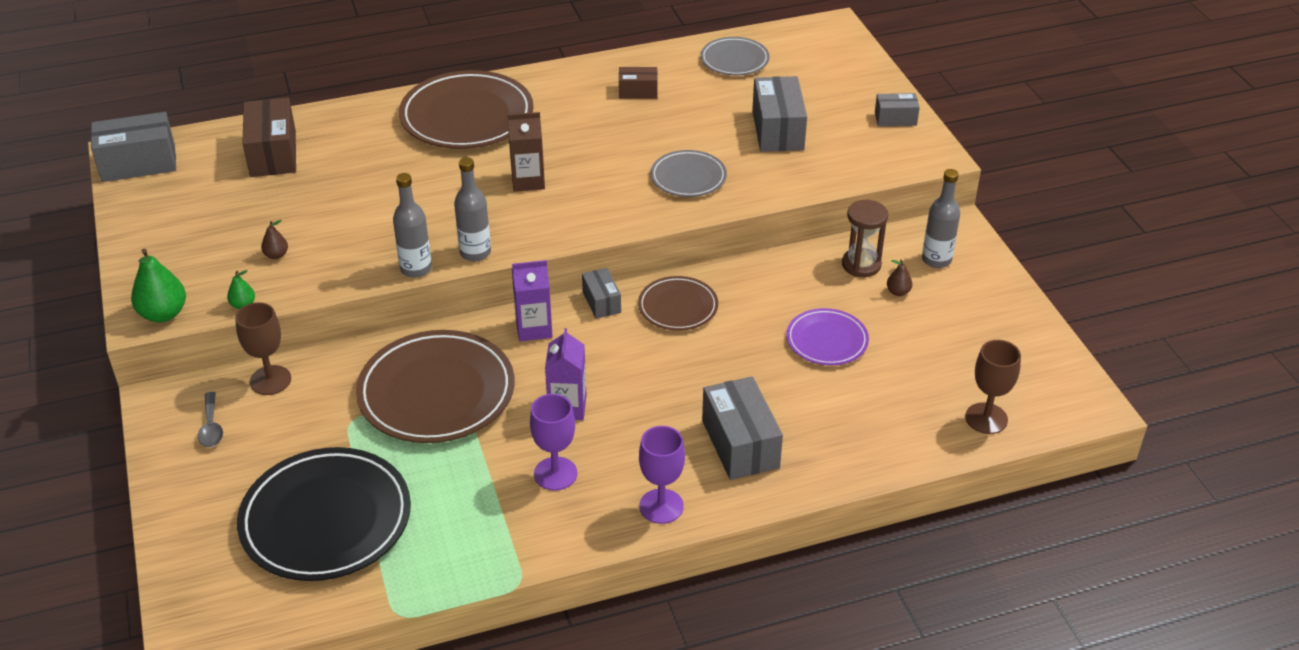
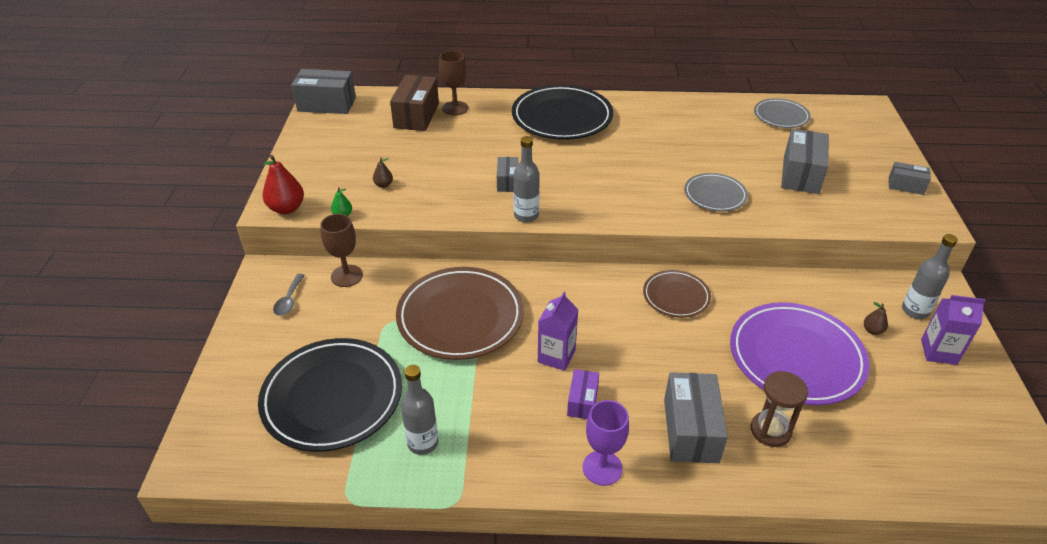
camera: 20 degrees right, 0 degrees up
green pear [131,249,186,322] -> red pear [263,155,304,214]
grey bottle [393,173,432,278] -> grey bottle moved to [401,365,438,455]
brown plate [399,70,534,149] -> black plate [512,85,613,140]
brown carton [507,112,545,192] -> none
purple carton [512,260,553,341] -> purple carton moved to [921,295,986,365]
purple goblet [530,394,578,491] -> none
grey box [582,268,621,319] -> grey box moved to [497,157,518,192]
brown box [619,67,658,99] -> none
purple plate [786,308,869,366] -> purple plate [730,302,870,405], size x1.84
brown hourglass [842,200,888,277] -> brown hourglass moved to [751,371,808,447]
brown goblet [965,340,1021,434] -> brown goblet moved to [439,51,468,115]
none -> purple box [567,369,599,419]

